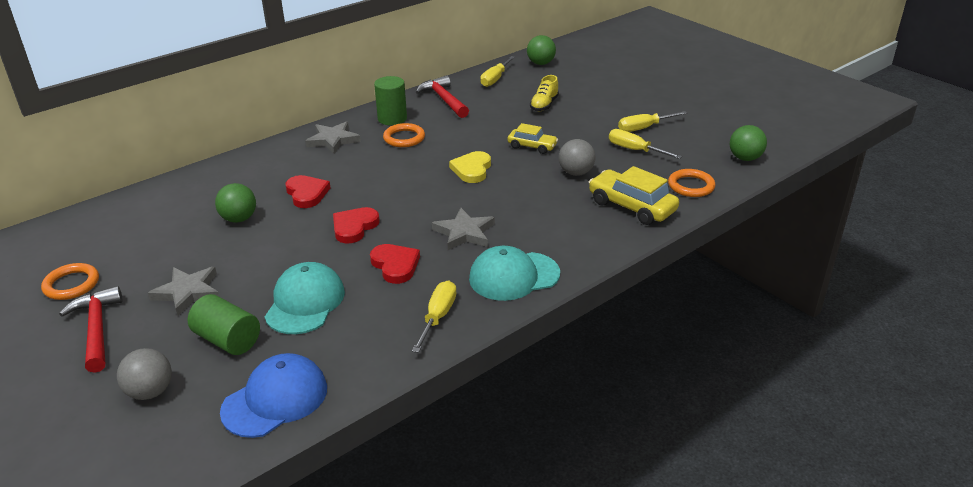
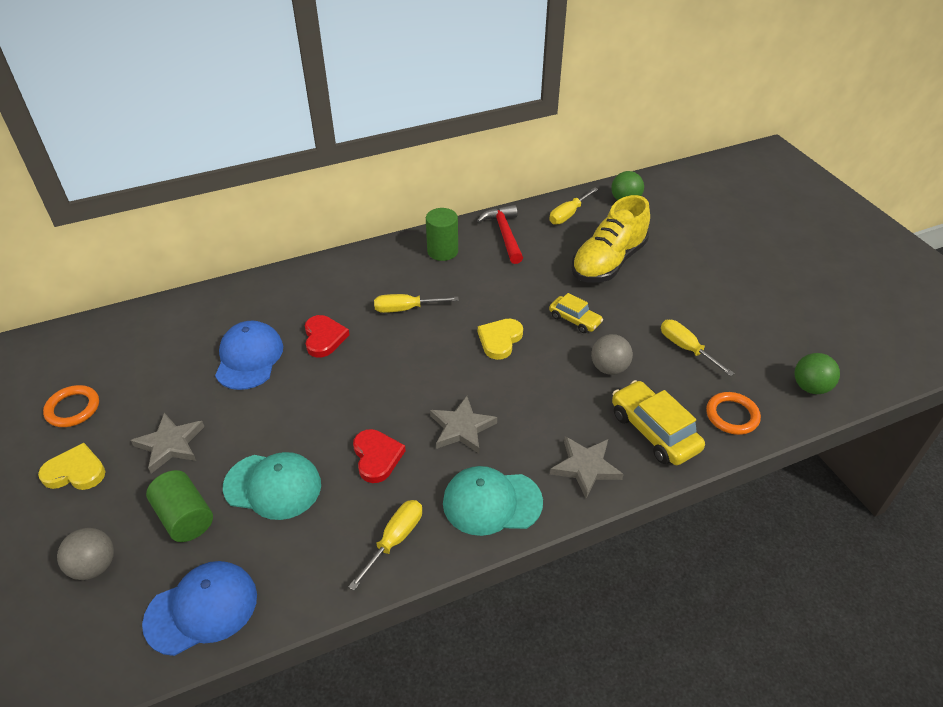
camera: 15 degrees right, 10 degrees up
red hammer [59,286,123,373] -> yellow heart [38,443,106,490]
green ball [215,183,256,223] -> blue cap [215,321,283,390]
turquoise cap [265,262,345,334] -> turquoise cap turned 75 degrees clockwise [223,452,321,520]
grey star [305,121,361,154] -> grey star moved to [550,436,624,499]
red heart [333,207,379,244] -> none
orange ring [383,123,425,147] -> none
yellow shoe [530,75,559,111] -> yellow shoe [571,195,650,282], size x2.02
yellow screwdriver [618,111,687,132] -> yellow screwdriver moved to [374,294,459,313]

